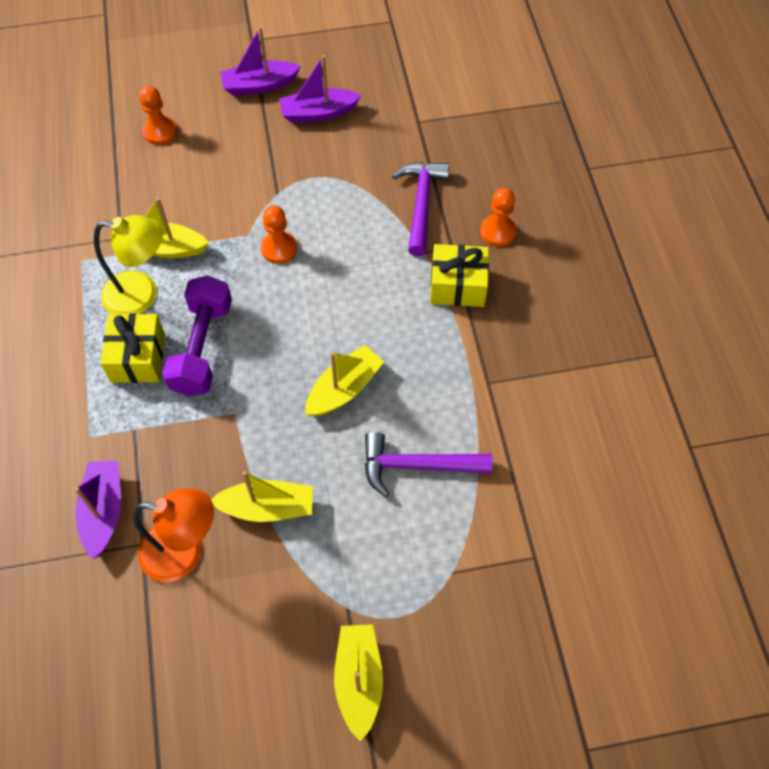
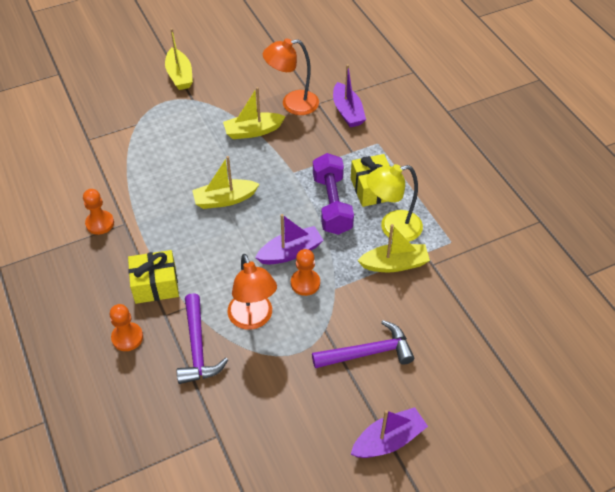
camera: 165 degrees right, 10 degrees down
orange pawn [139,86,177,145] -> orange pawn moved to [83,189,114,235]
purple boat [279,55,362,123] -> purple boat moved to [255,214,324,264]
yellow boat [305,345,384,416] -> yellow boat turned 45 degrees clockwise [192,156,259,209]
purple hammer [365,432,492,497] -> purple hammer moved to [312,320,414,368]
none -> orange lamp [227,254,277,330]

